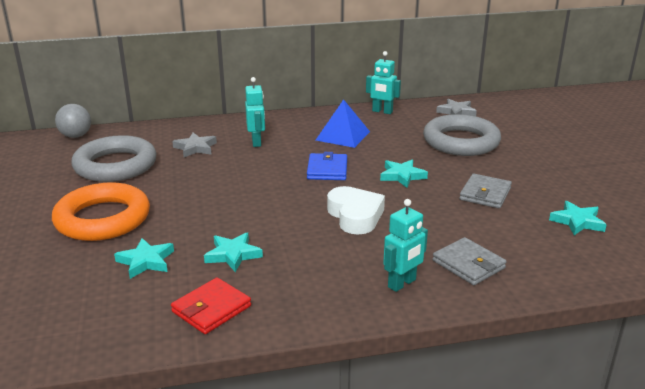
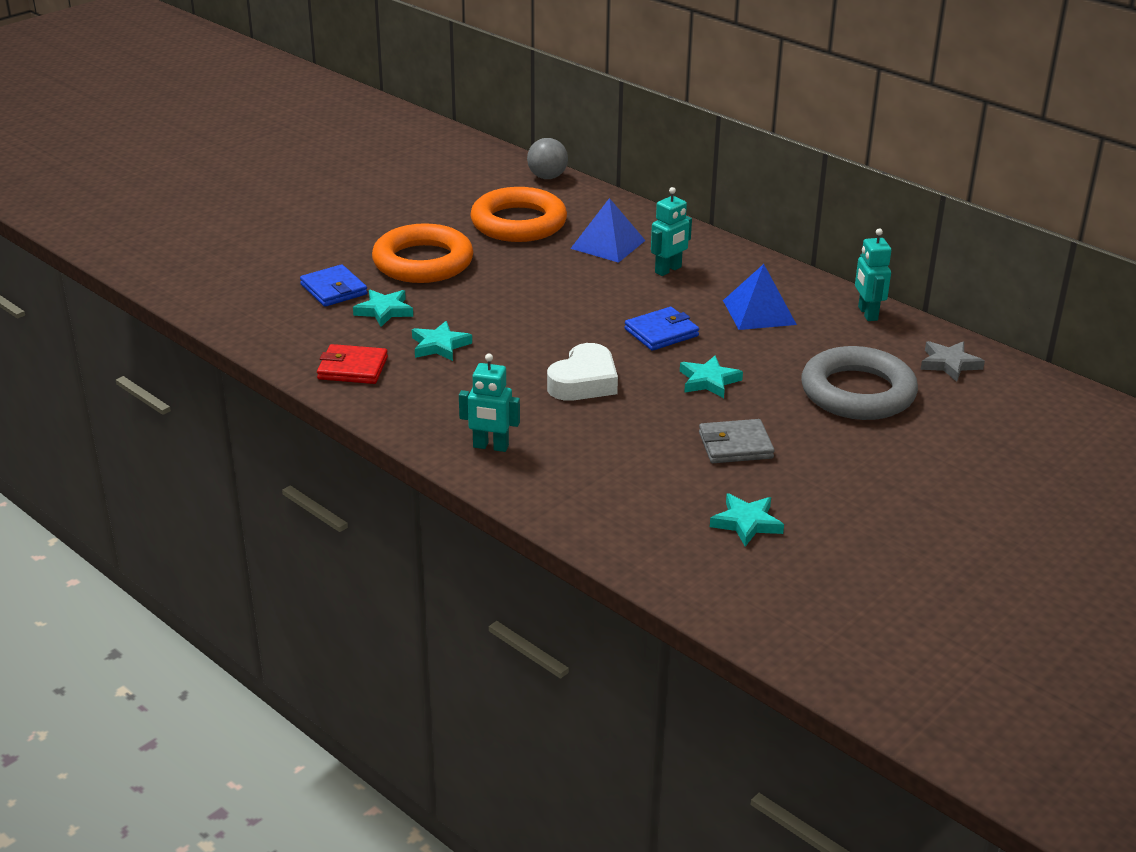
camera: 55 degrees right, 5 degrees up
grey ring [71,135,157,182] -> orange ring [470,187,567,242]
grey star [172,133,217,157] -> blue pyramid [570,198,646,263]
grey wallet [433,237,507,285] -> none
none -> blue wallet [300,264,367,307]

